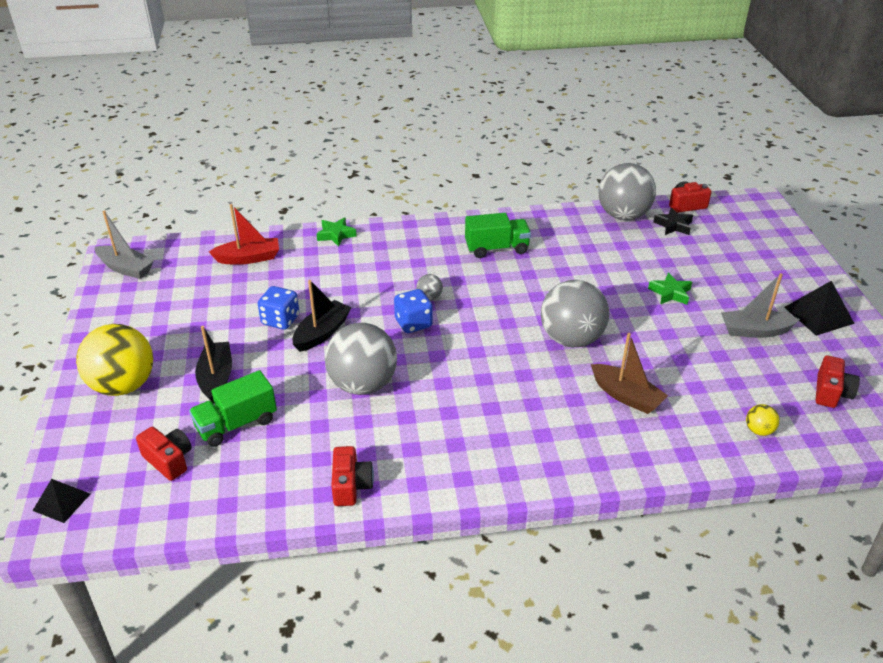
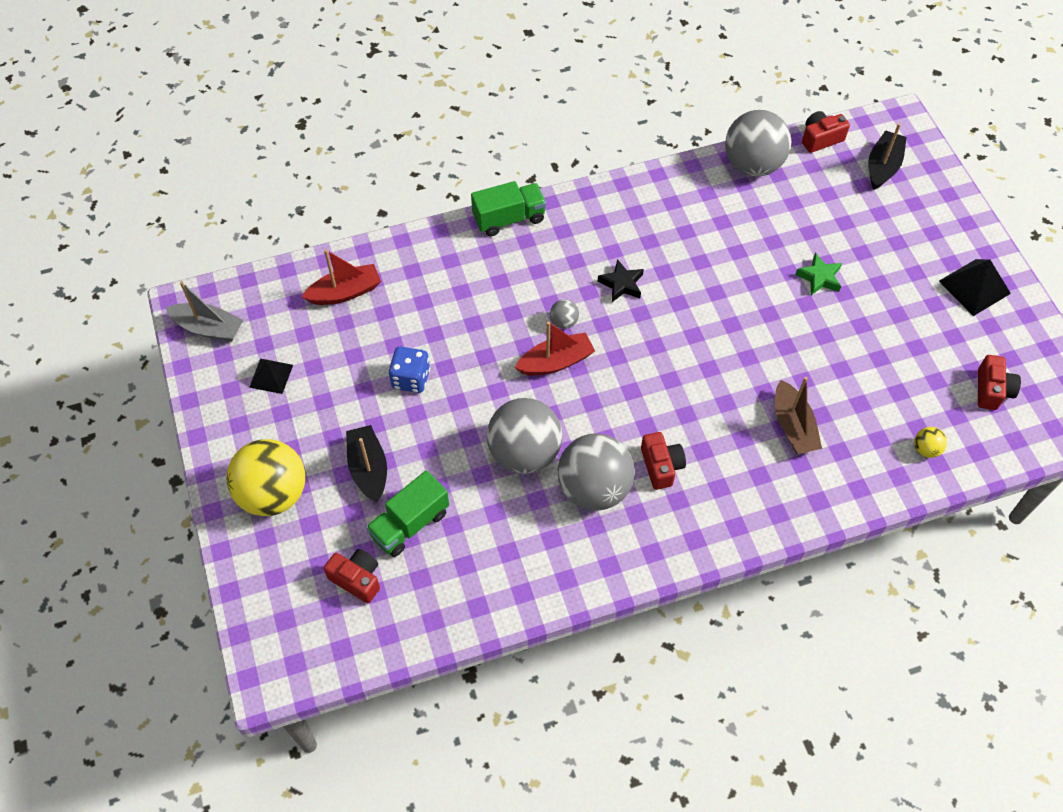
camera: 10 degrees left, 20 degrees up
black pyramid [33,479,90,523] -> black pyramid moved to [249,359,293,394]
black boat [292,280,351,352] -> black boat moved to [869,123,907,190]
green star [316,218,356,247] -> none
red camera [331,446,374,506] -> red camera moved to [641,432,686,490]
blue dice [394,289,433,333] -> red boat [515,321,595,375]
green truck [465,213,531,258] -> green truck moved to [471,181,546,236]
grey ball [541,280,609,348] -> grey ball moved to [558,434,635,511]
brown boat [591,333,668,414] -> brown boat turned 45 degrees clockwise [775,377,822,454]
black star [653,208,693,235] -> black star moved to [598,259,644,302]
grey boat [721,273,800,338] -> none

